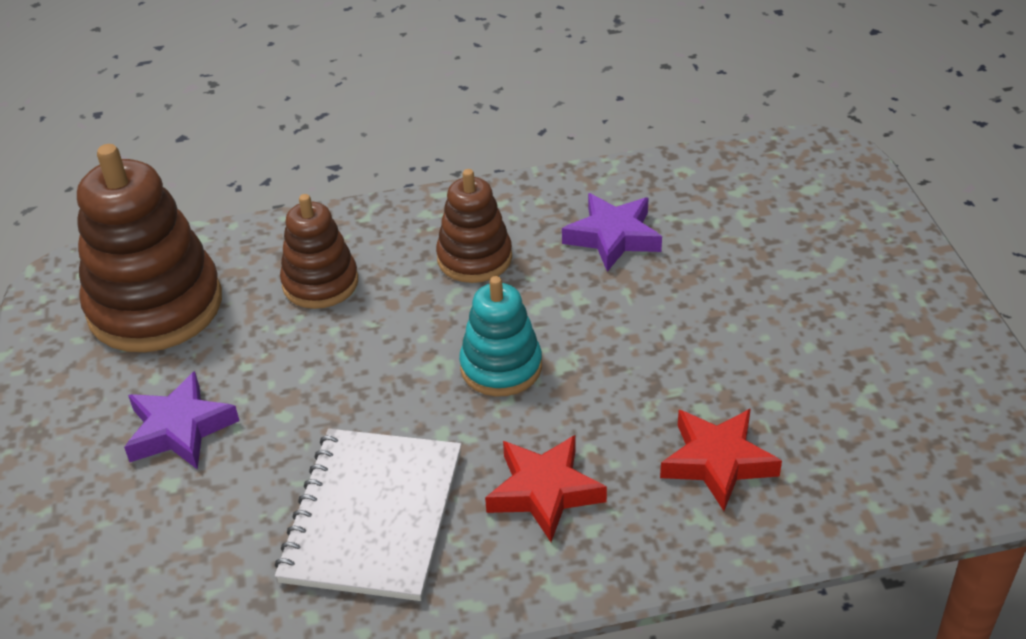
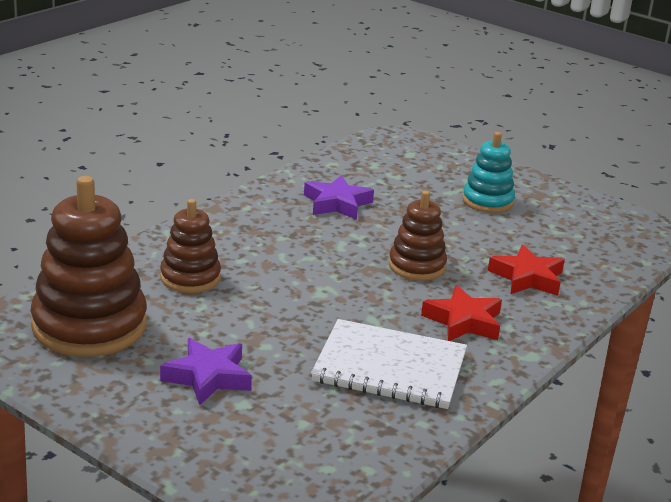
camera: 45 degrees left, 15 degrees down
white notebook [275,429,461,601] -> white notebook turned 45 degrees counterclockwise [311,319,467,409]
brown stacking toy [436,169,512,283] -> brown stacking toy moved to [389,190,447,281]
turquoise stacking toy [459,276,542,396] -> turquoise stacking toy moved to [462,132,515,213]

